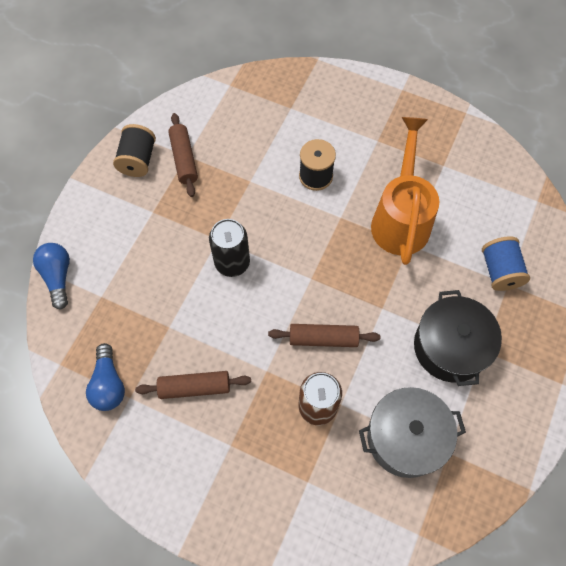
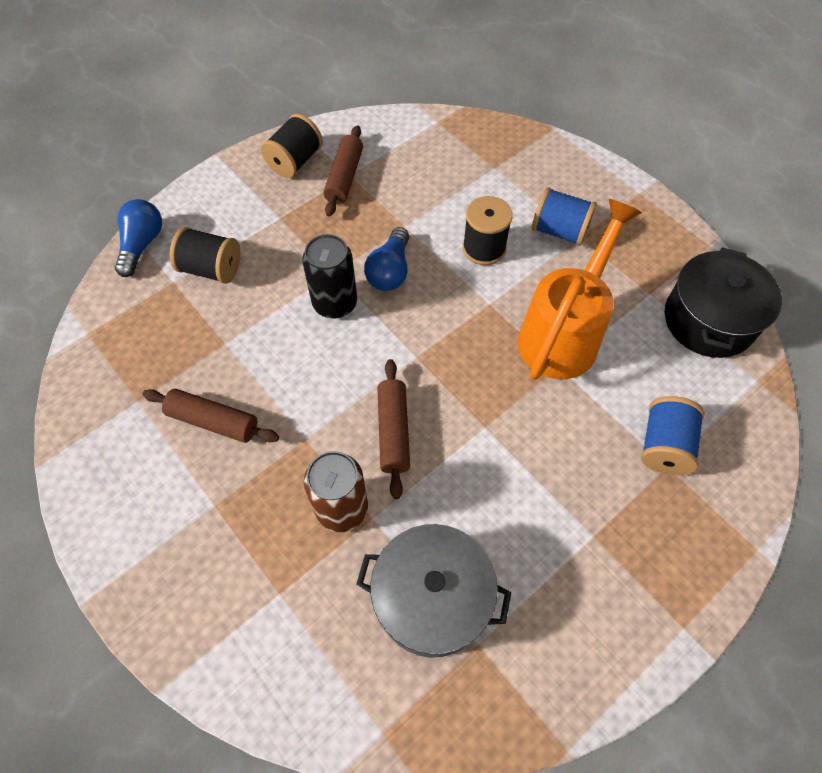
camera: 25 degrees right, 5 degrees down
blue light bulb [86,343,125,411] -> blue light bulb moved to [364,227,409,291]
brown rolling pin [268,324,381,347] -> brown rolling pin turned 60 degrees clockwise [377,359,410,499]
black pot [414,290,502,386] -> black pot moved to [665,247,782,358]
none -> black spool [170,227,241,284]
none -> blue spool [532,187,597,246]

